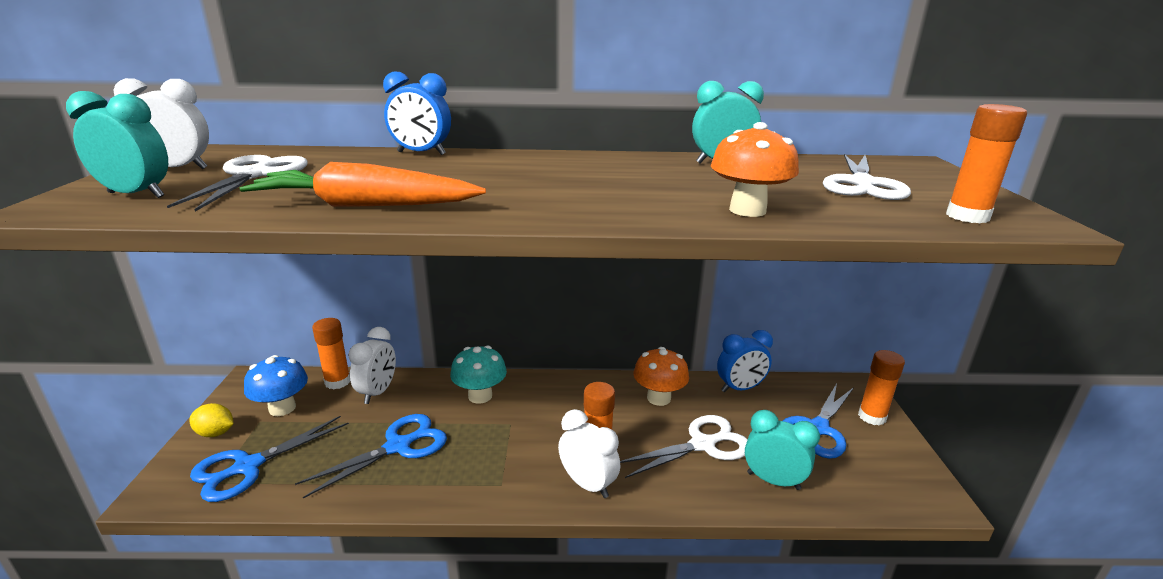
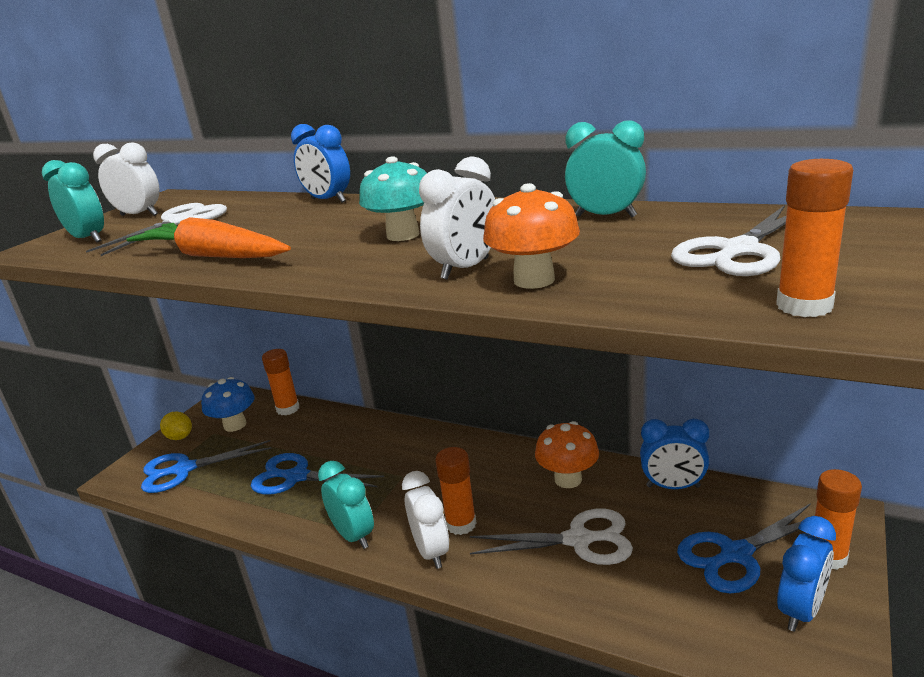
camera: 30 degrees right, 0 degrees up
blue scissors [295,414,447,498] -> blue scissors turned 150 degrees counterclockwise [251,453,384,495]
white clock [348,327,396,404] -> white clock moved to [419,156,495,280]
turquoise mushroom [450,345,507,404] -> turquoise mushroom moved to [359,156,427,241]
turquoise clock [745,410,820,490] -> turquoise clock moved to [318,461,374,549]
none -> blue clock [777,516,836,632]

